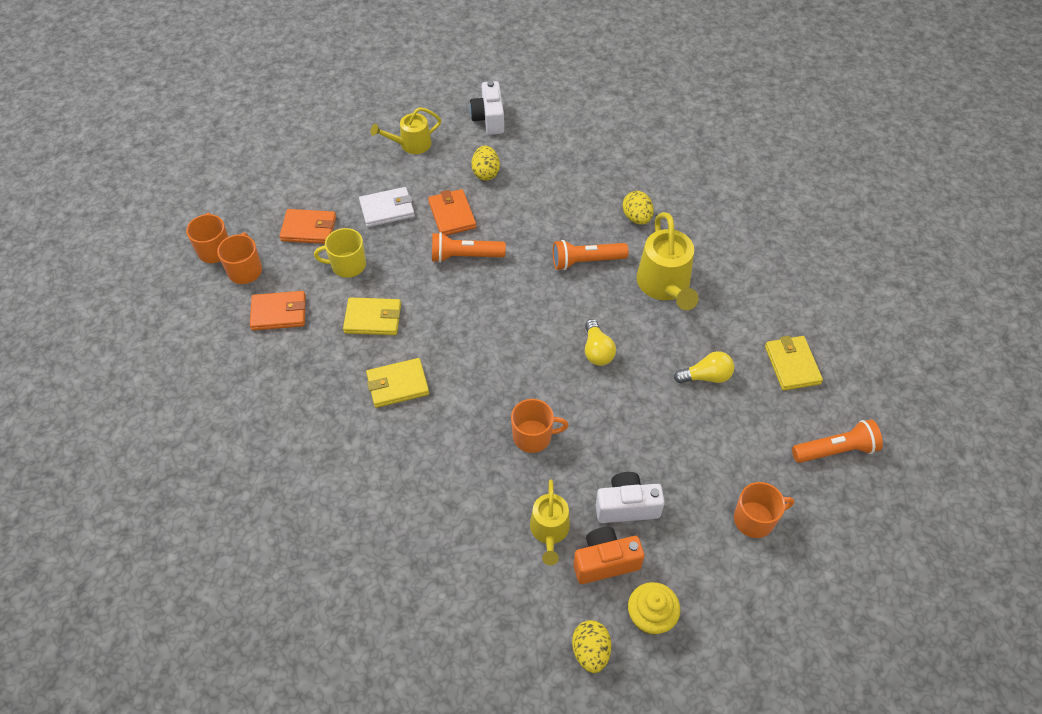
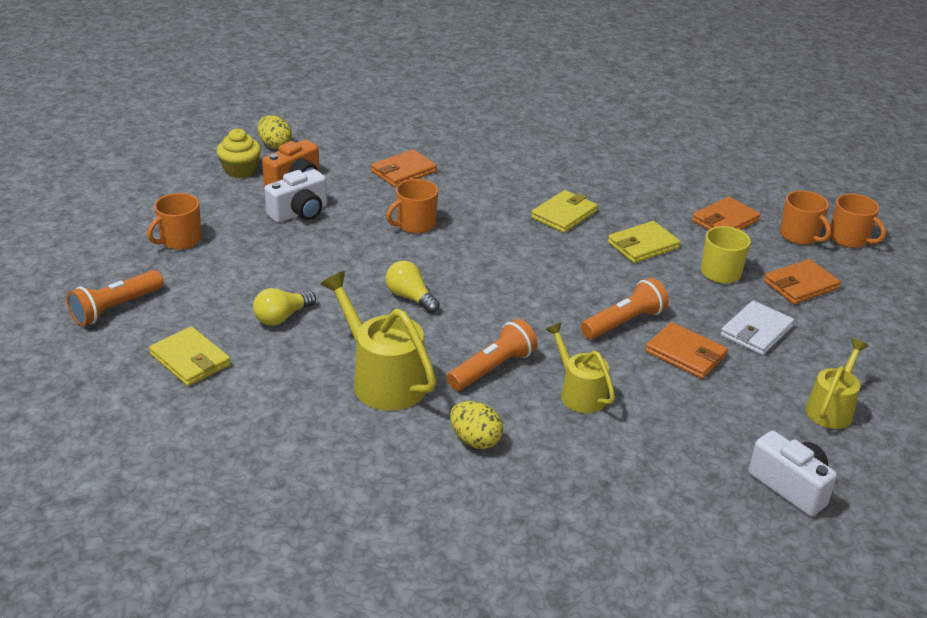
camera: 145 degrees right, 20 degrees down
yellow egg [472,146,500,181] -> none
yellow watering can [530,479,570,566] -> yellow watering can moved to [545,322,615,413]
none -> orange wallet [371,149,437,187]

